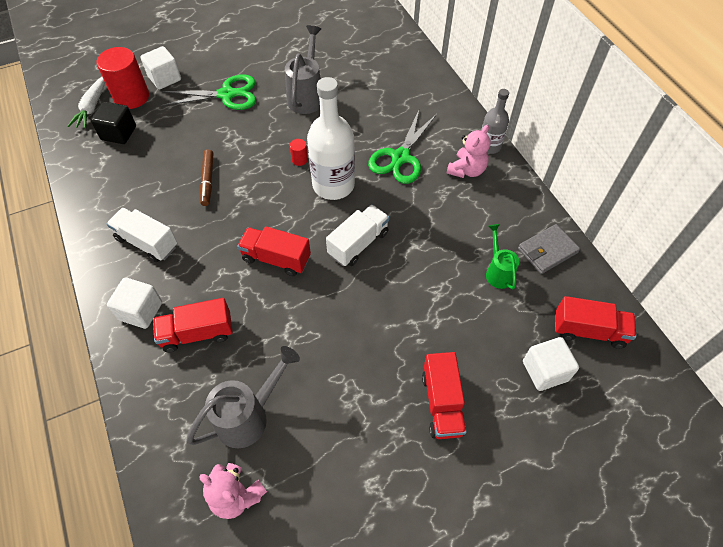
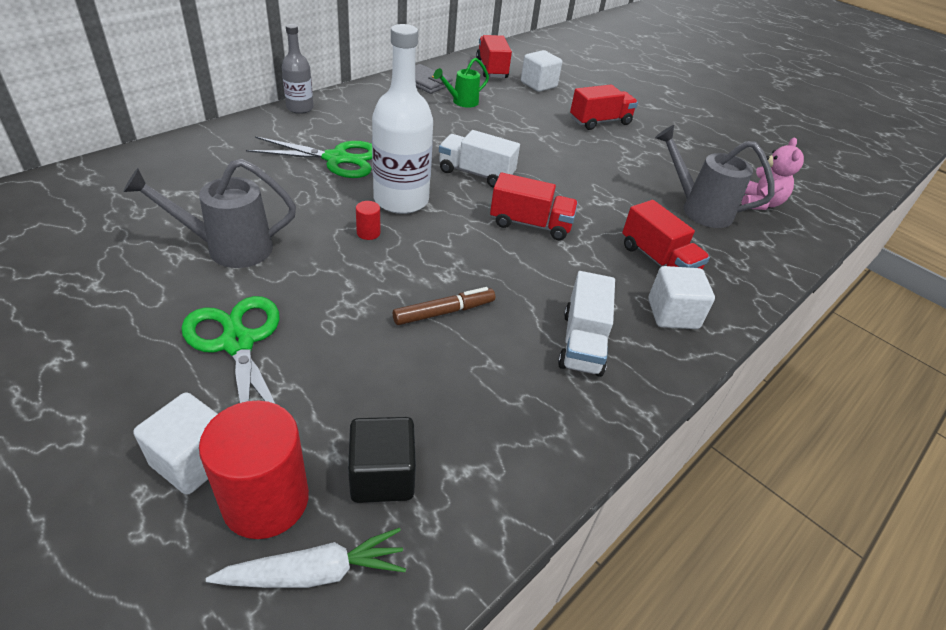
camera: 115 degrees left, 15 degrees down
red truck [237,226,311,276] -> red truck turned 75 degrees counterclockwise [490,173,578,240]
pink teddy bear [446,125,490,178] -> none

